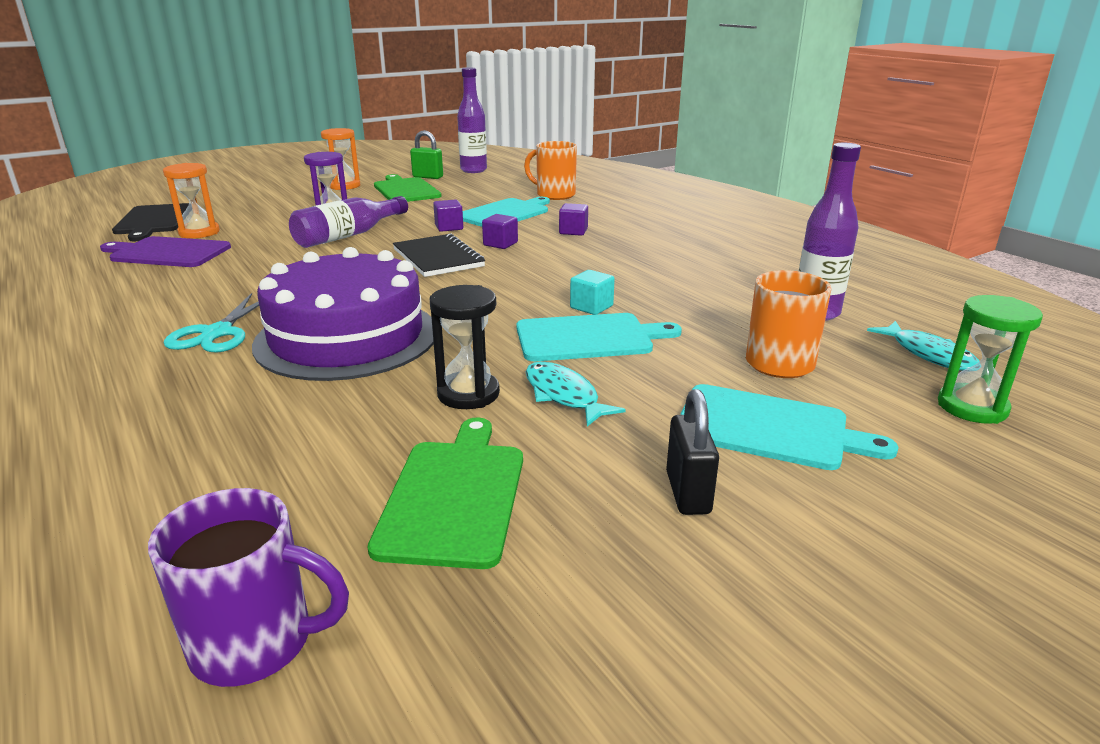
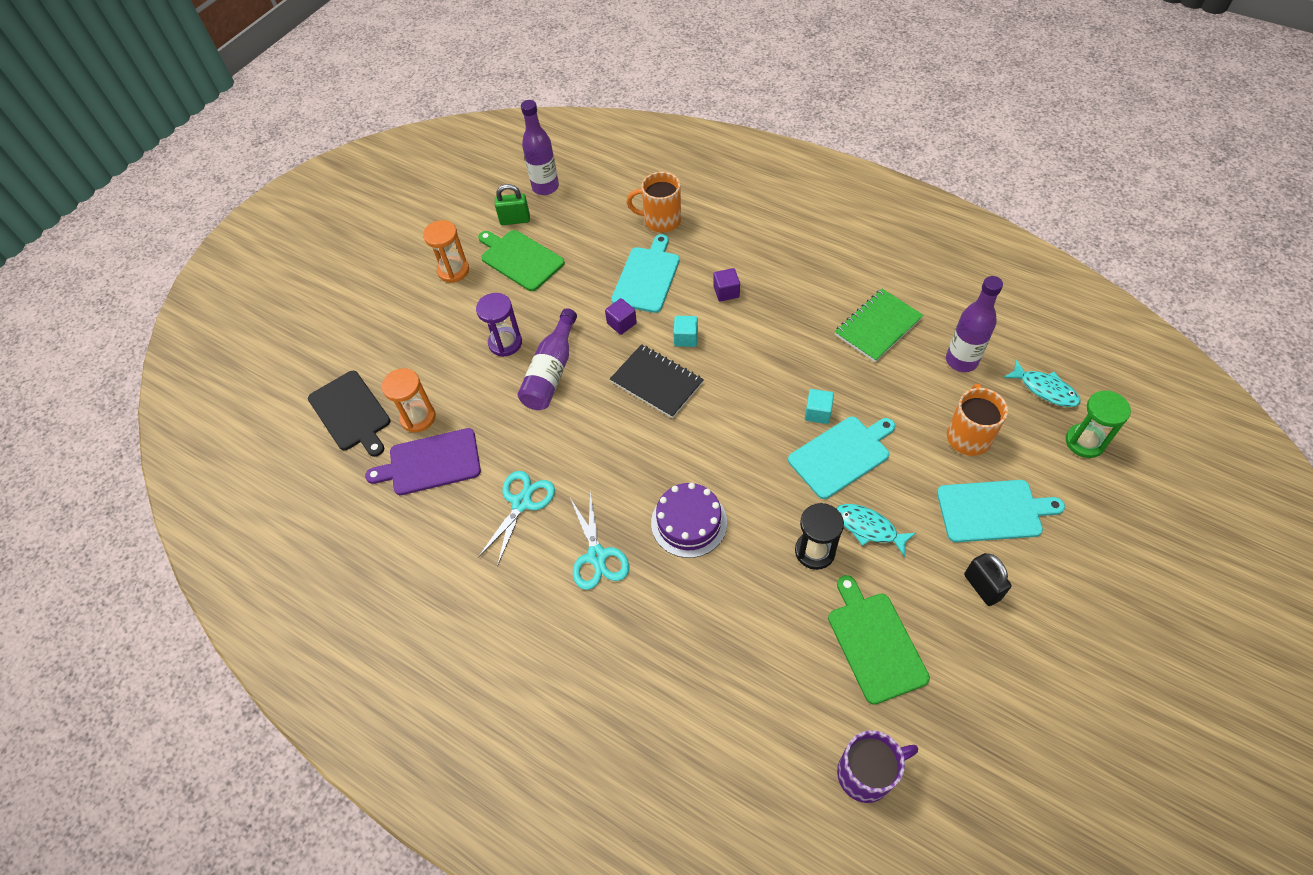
camera: 20 degrees left, 30 degrees up
purple cake [252,247,434,381] -> purple cake [651,483,727,558], size x0.58
purple cube [482,214,518,249] -> turquoise cube [673,316,698,347]
none -> turquoise scissors [478,471,555,566]
none -> green notebook [835,289,924,362]

